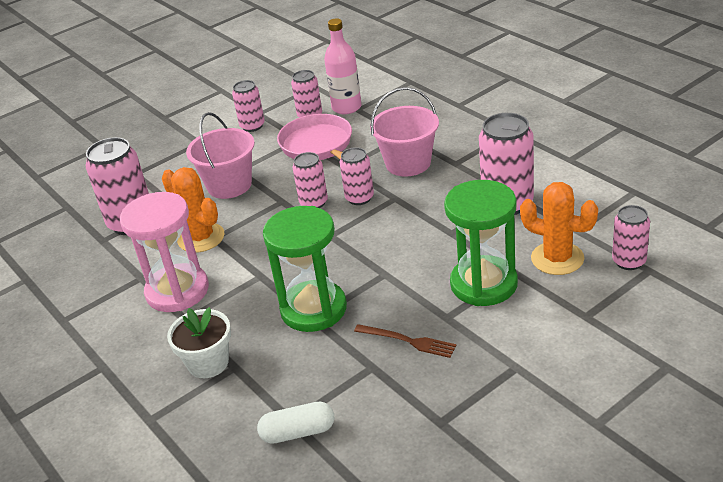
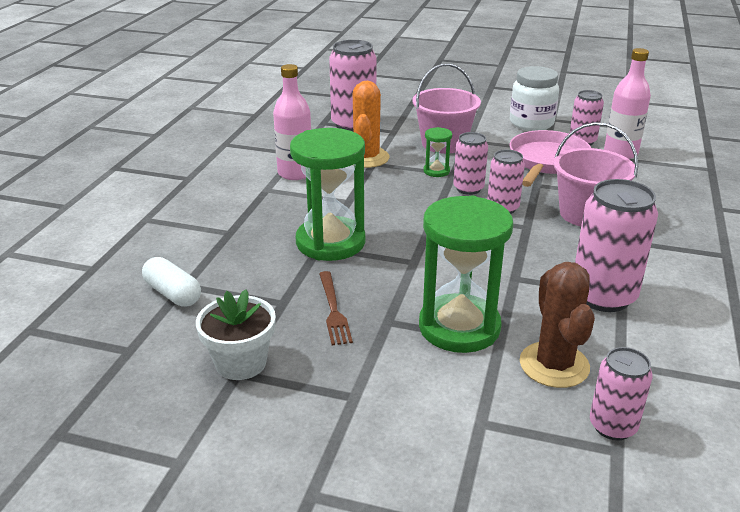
camera: 50 degrees right, 5 degrees down
pink hourglass [120,192,209,312] -> pink bottle [273,64,311,180]
white flower pot [167,307,231,378] -> white flower pot moved to [196,289,276,380]
pink can [232,80,265,132] -> white jar [510,66,559,131]
orange cactus [520,182,598,275] -> brown cactus [520,262,595,388]
none -> green hourglass [423,127,452,177]

